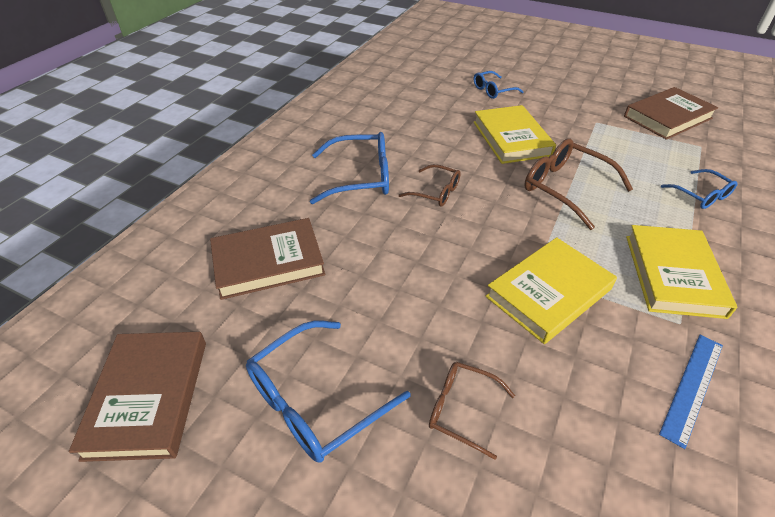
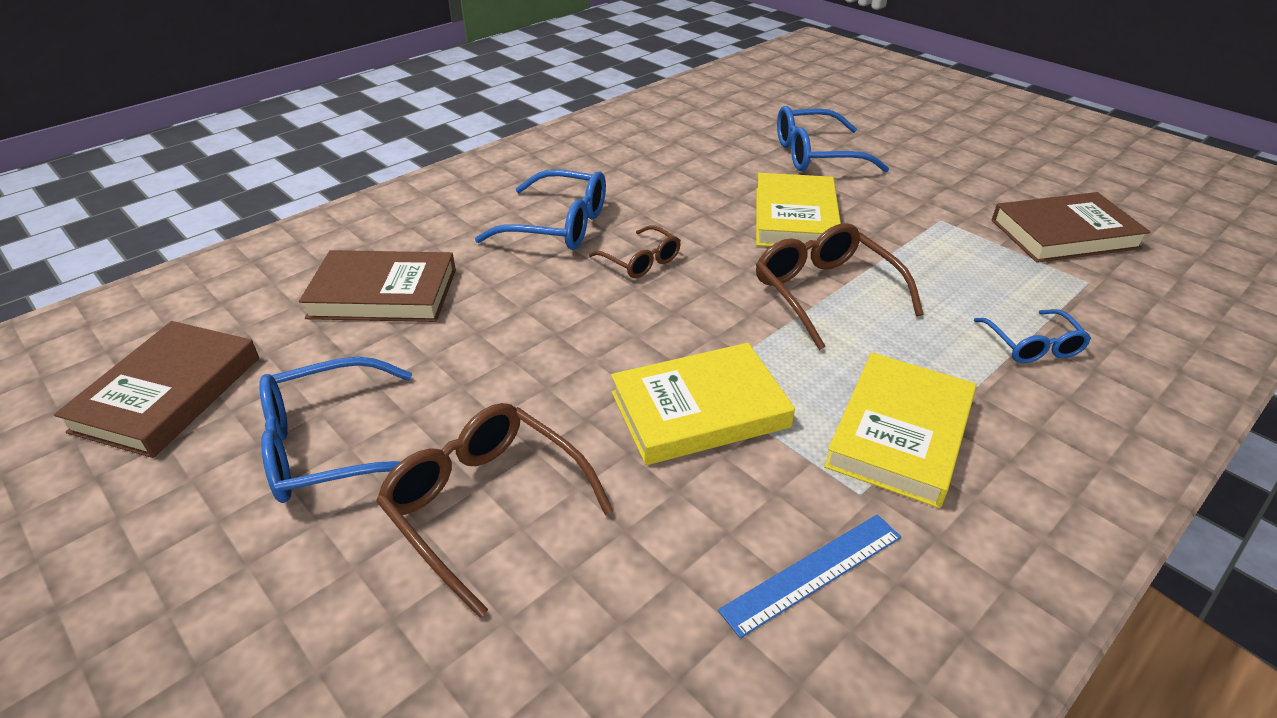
camera: 20 degrees right, 5 degrees down
brown glasses [429,362,515,460] -> brown glasses [376,403,613,618], size x1.69
blue glasses [474,71,523,99] -> blue glasses [777,106,889,172], size x1.69

